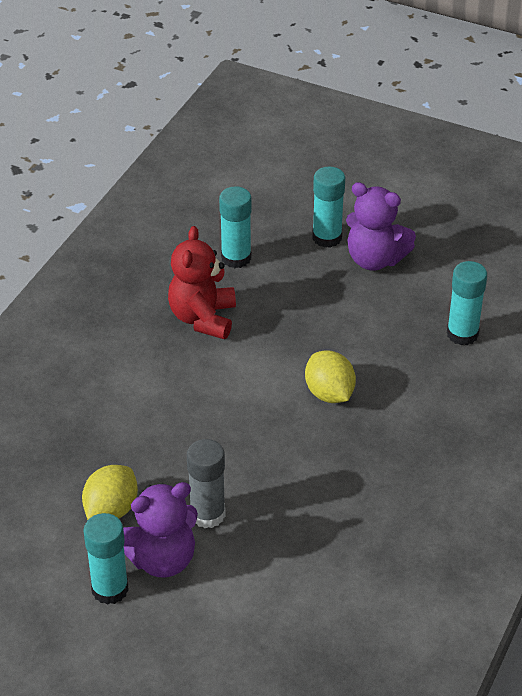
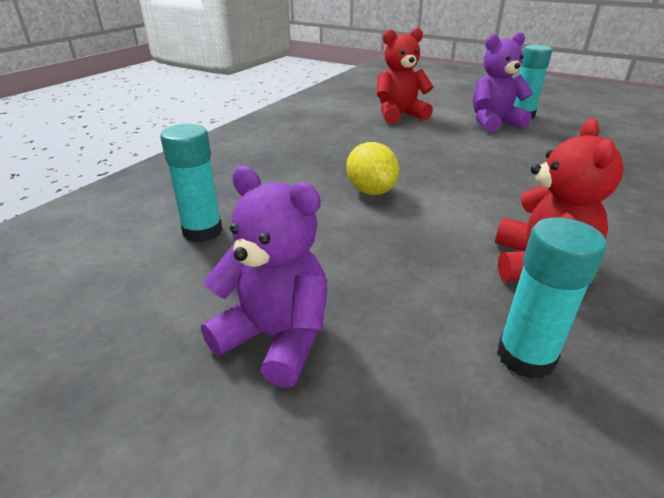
camera: 175 degrees left, 10 degrees down
yellow lemon [82,465,138,520] -> none
grey glue stick [187,439,226,528] -> none
turquoise glue stick [312,167,345,248] -> none
none -> red teddy bear [377,28,433,124]

